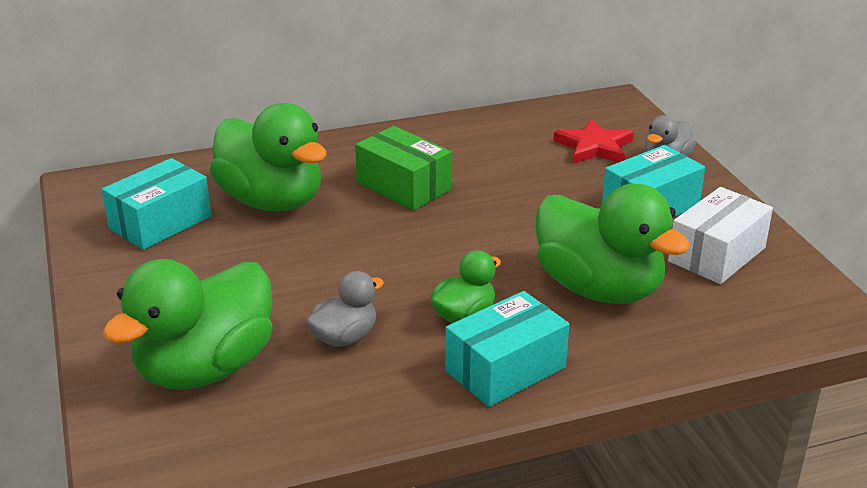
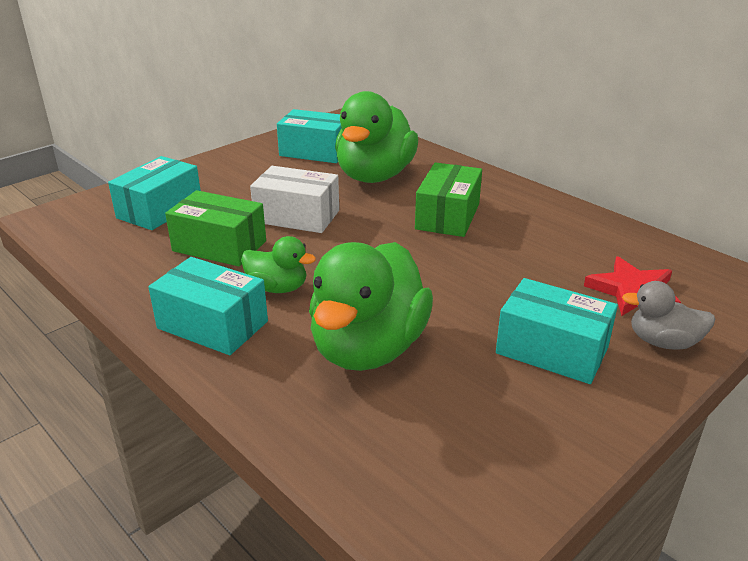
camera: 65 degrees right, 0 degrees up
green duck [102,259,273,390] -> turquoise box [108,156,201,230]
grey duck [306,271,384,347] -> green box [165,190,266,266]
white box [668,187,773,284] -> white box moved to [250,166,339,233]

